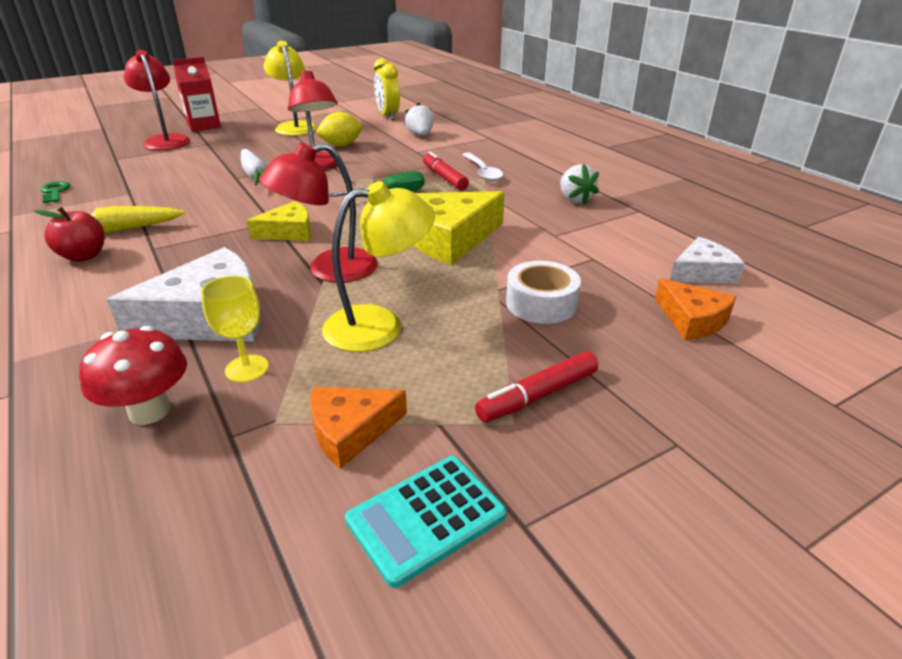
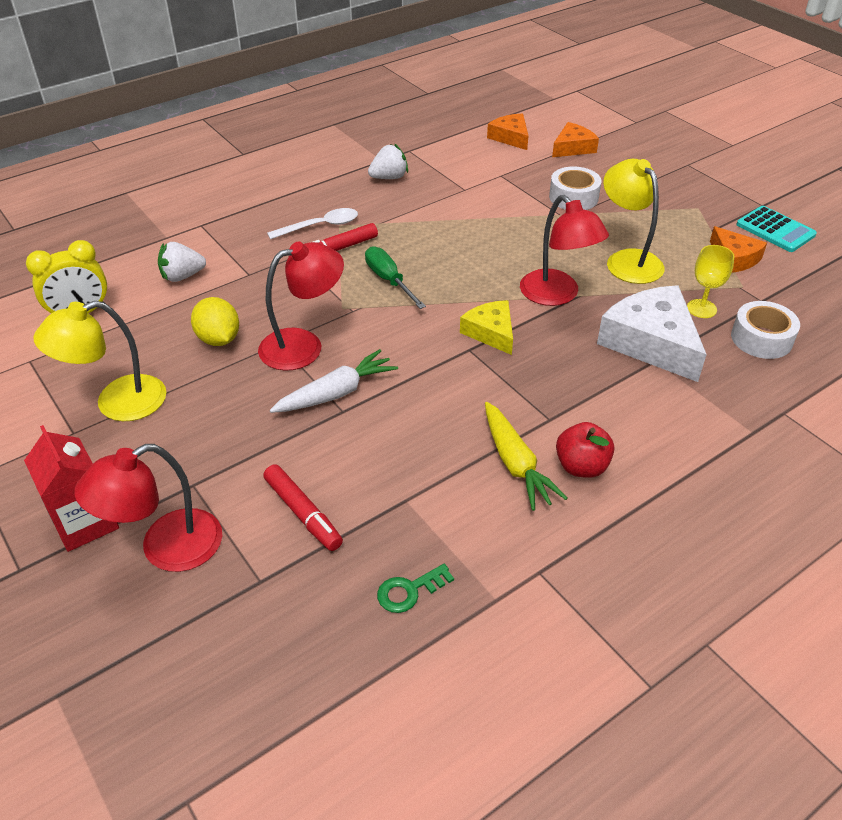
camera: 95 degrees left, 10 degrees up
red mushroom [79,326,187,425] -> white tape [731,301,800,359]
yellow cheese [414,191,505,265] -> none
red marker [475,351,598,422] -> red marker moved to [263,464,343,551]
white cheese [670,237,745,284] -> orange cheese [487,114,528,150]

